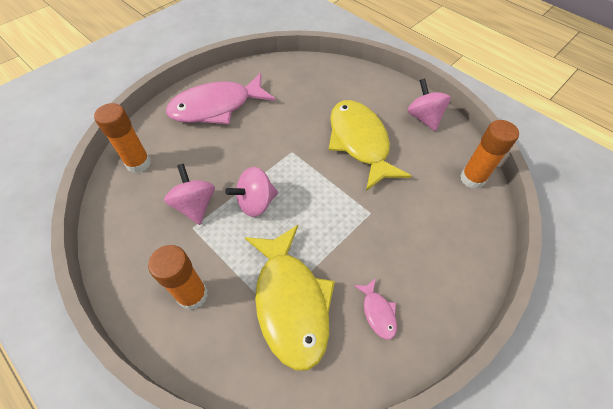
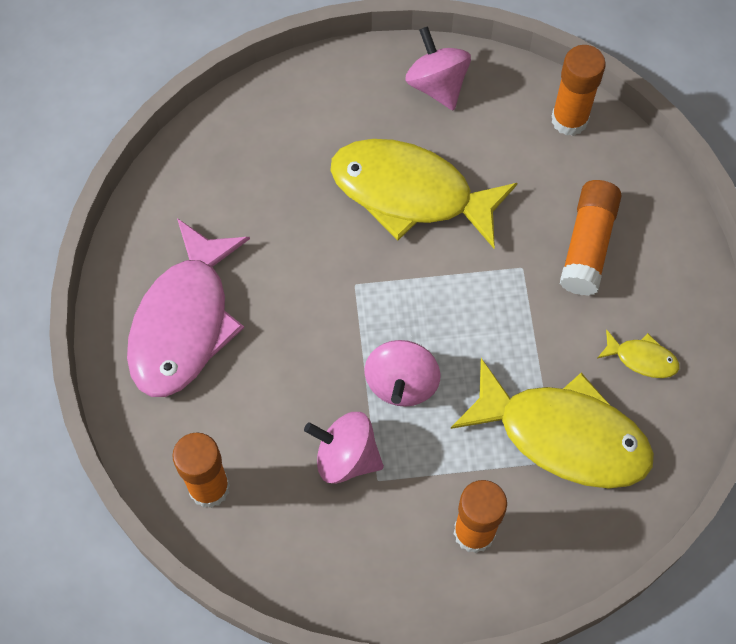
camera: 50 degrees left, 10 degrees up
pink fish [354,278,397,340] -> yellow fish [597,329,679,378]
pink spinning top [407,79,451,131] -> pink spinning top turned 45 degrees clockwise [405,26,471,111]
none -> orange glue stick [560,180,621,296]

